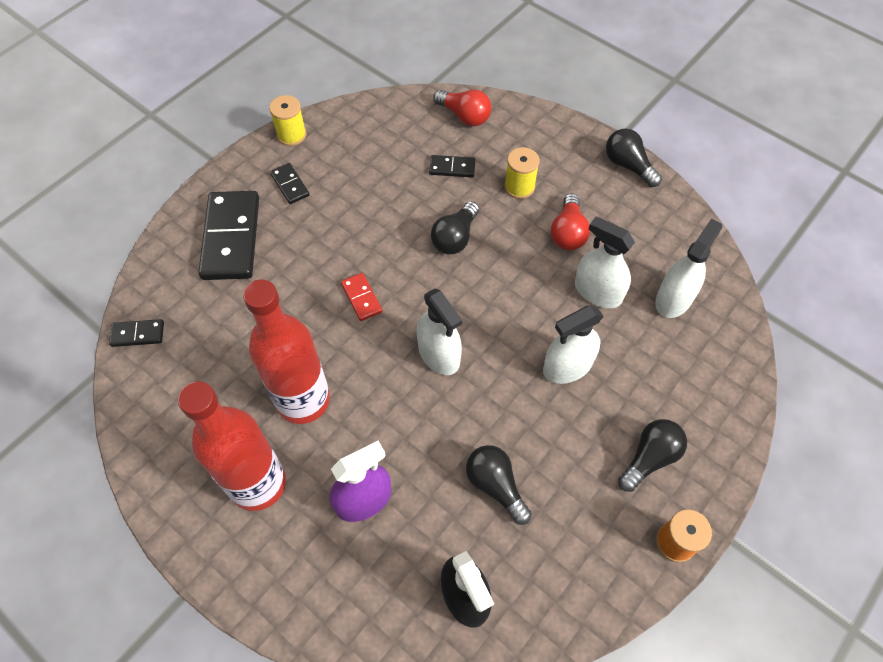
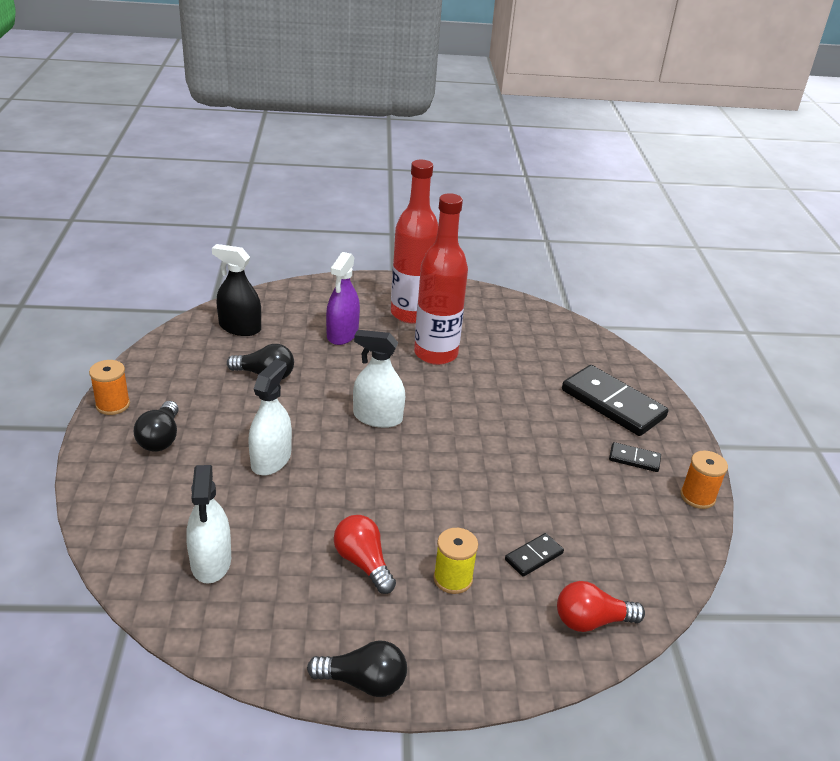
camera: 135 degrees right, 25 degrees down
black domino [109,319,164,347] -> none
yellow spool [269,95,307,146] -> orange spool [680,450,728,509]
red domino [341,273,382,321] -> none
black light bulb [431,201,479,254] -> none
white spray bottle [575,217,635,308] -> none

